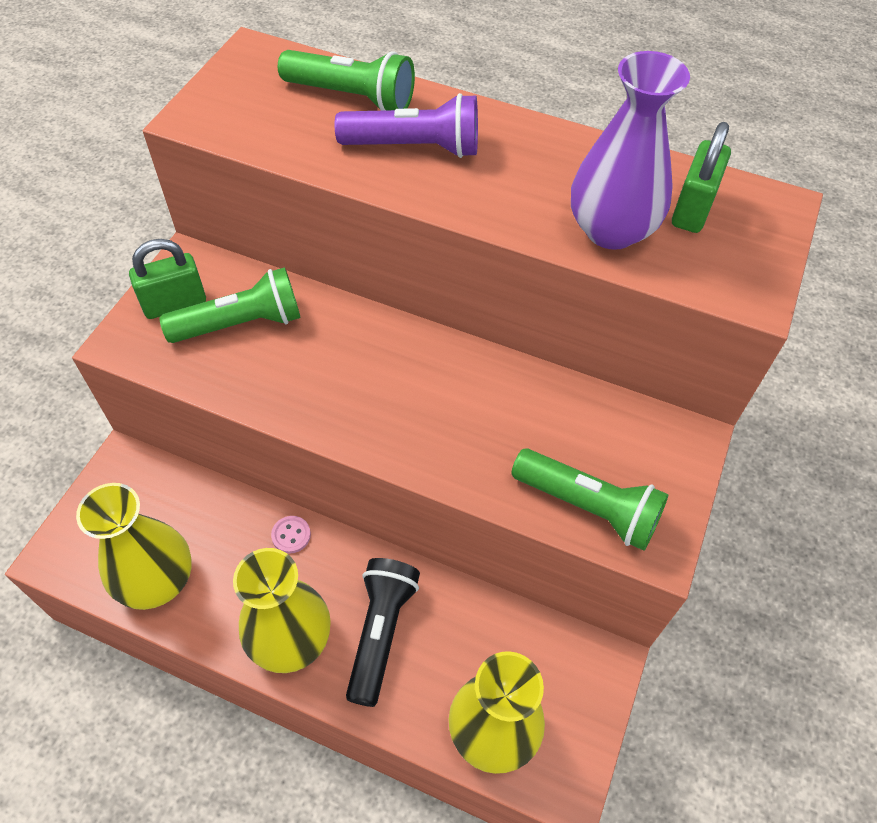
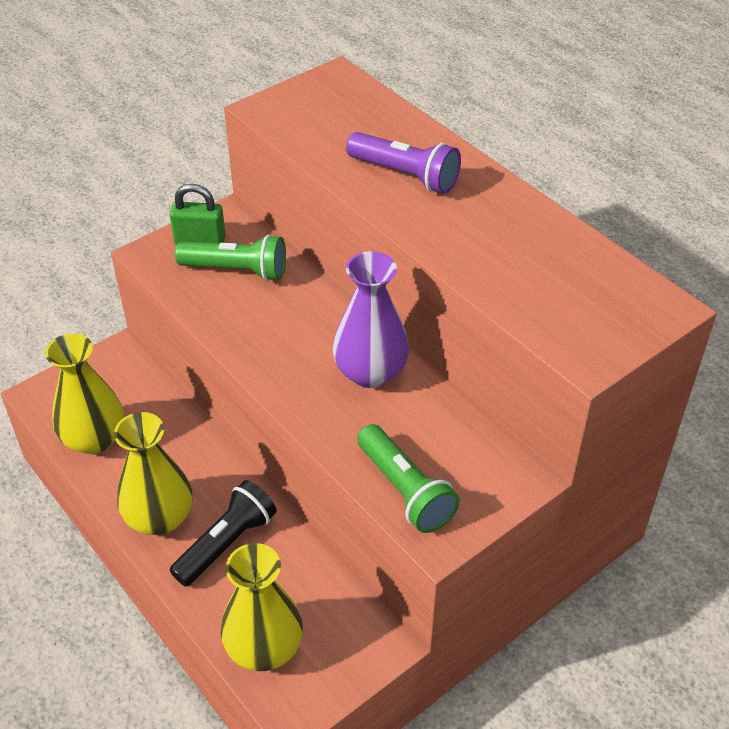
camera: 30 degrees right, 10 degrees down
pink button [271,516,311,554] -> none
green flashlight [278,50,415,111] -> none
purple vase [571,51,690,250] -> purple vase moved to [333,251,409,388]
green padlock [672,122,731,233] -> none

